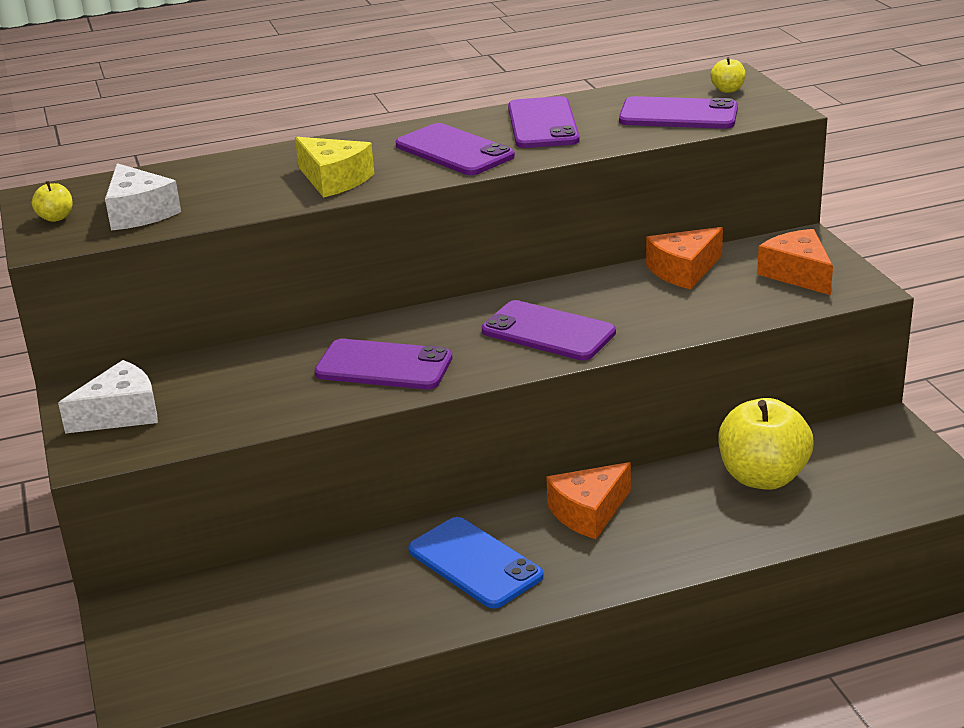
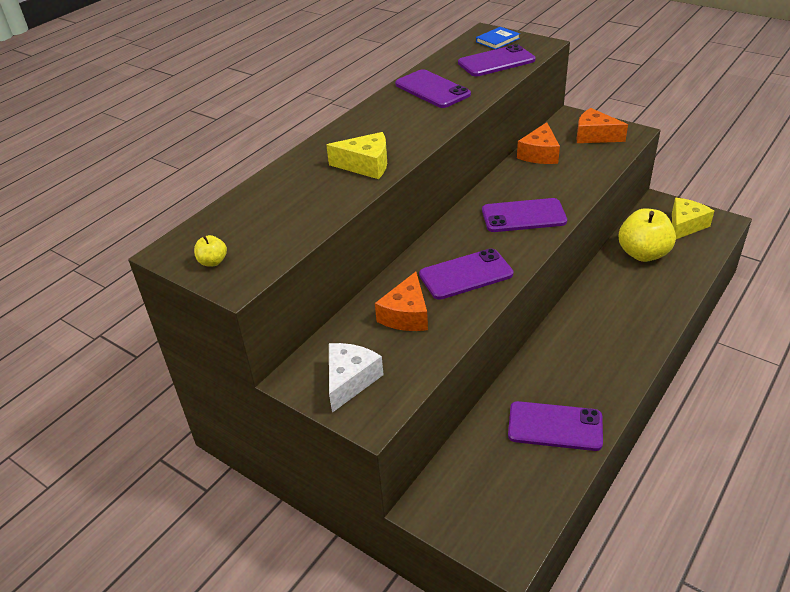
camera: 35 degrees left, 10 degrees up
white cheese [105,163,181,230] -> none
purple phone [396,123,515,175] -> purple phone moved to [508,401,603,451]
blue phone [408,517,543,608] -> none
orange cheese [546,462,631,539] -> orange cheese moved to [375,272,428,331]
yellow apple [710,57,746,93] -> blue book [476,27,520,49]
none -> yellow cheese [672,198,714,239]

